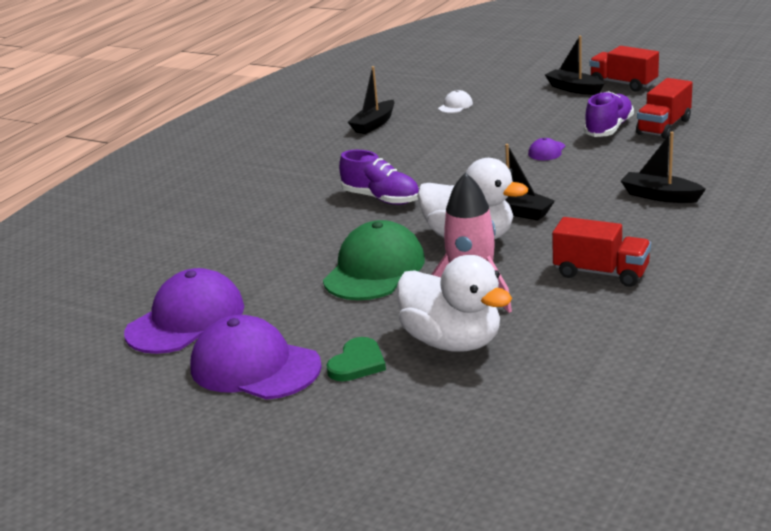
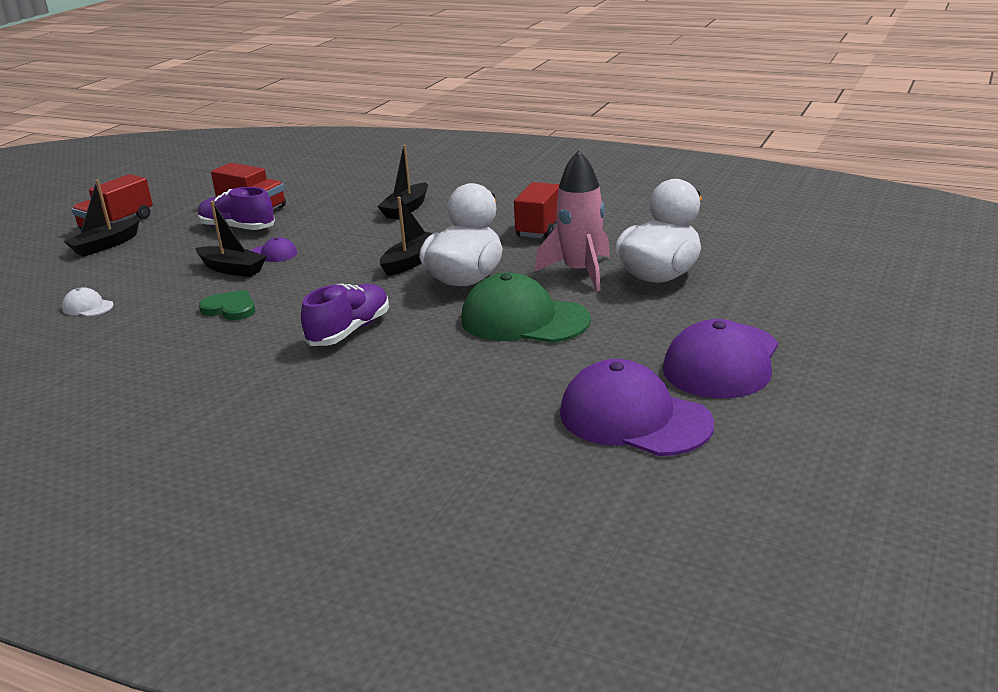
camera: 95 degrees left, 0 degrees up
green heart [326,337,386,381] -> green heart moved to [199,290,255,320]
black boat [348,66,395,134] -> black boat moved to [196,201,267,277]

